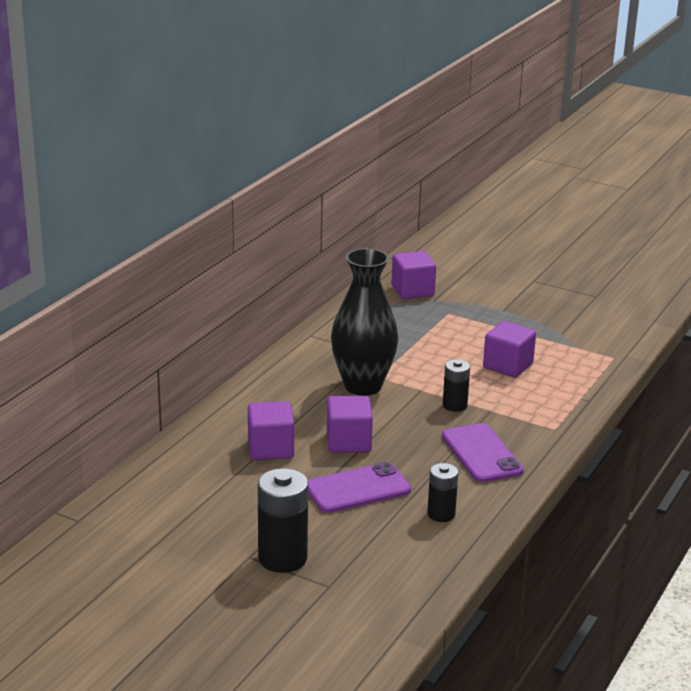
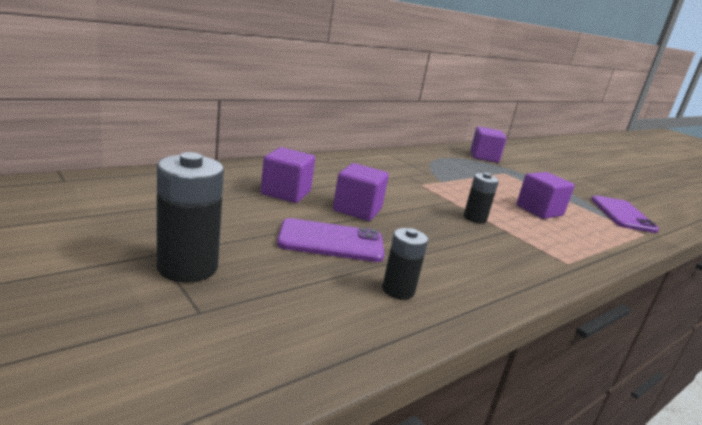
camera: 20 degrees right, 5 degrees down
black vase [331,248,398,396] -> none
purple phone [442,423,524,483] -> purple phone moved to [591,195,659,233]

